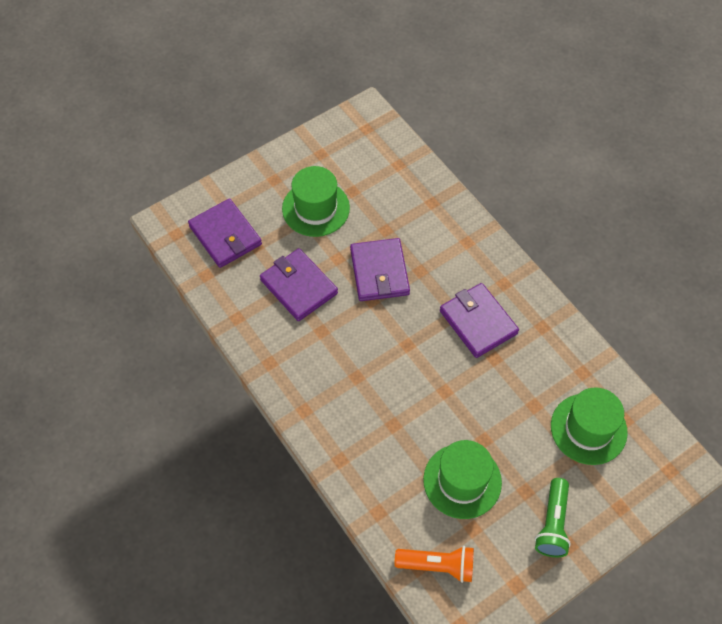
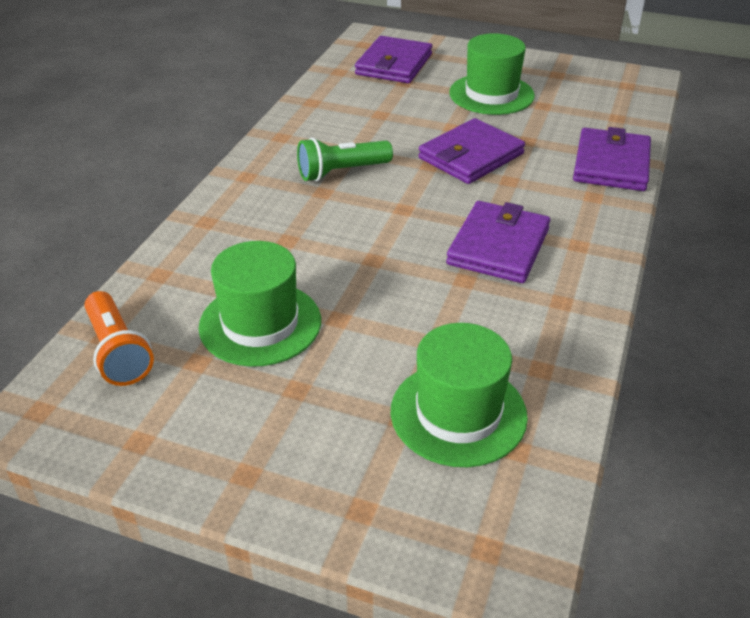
camera: 55 degrees right, 20 degrees down
purple wallet [260,248,338,321] -> purple wallet moved to [573,127,651,191]
green flashlight [535,478,571,557] -> green flashlight moved to [297,138,393,181]

